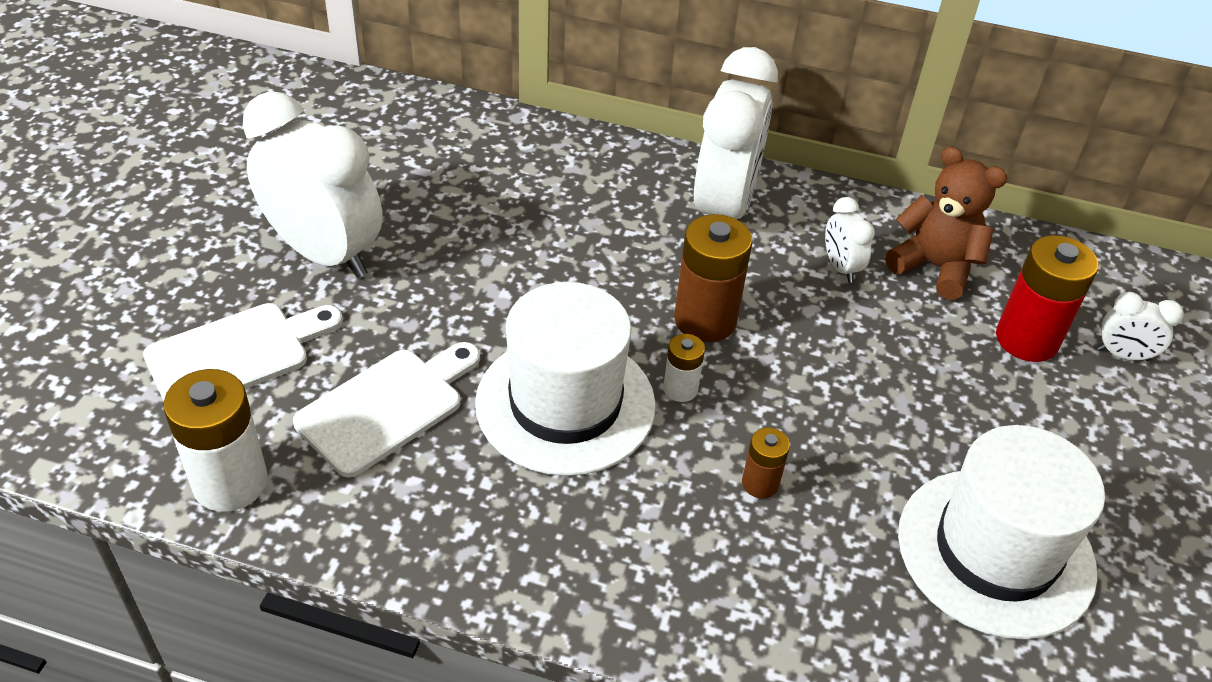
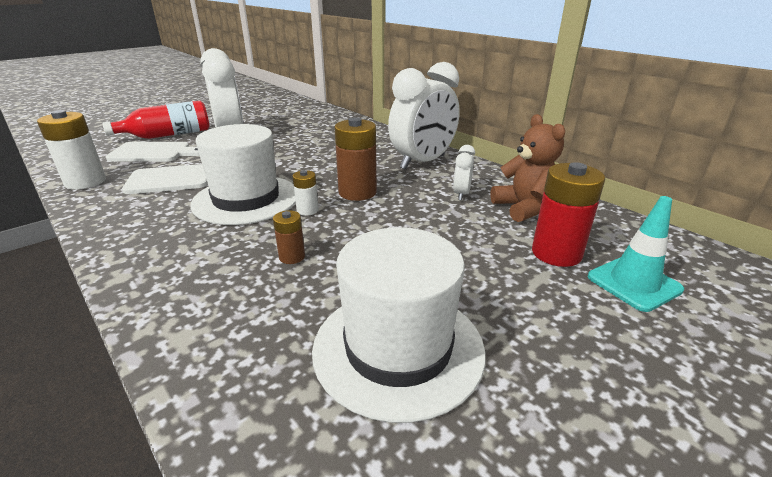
camera: 35 degrees right, 15 degrees down
white clock [1098,292,1184,361] -> turquoise traffic cone [588,196,684,312]
none -> red bottle [102,101,209,139]

